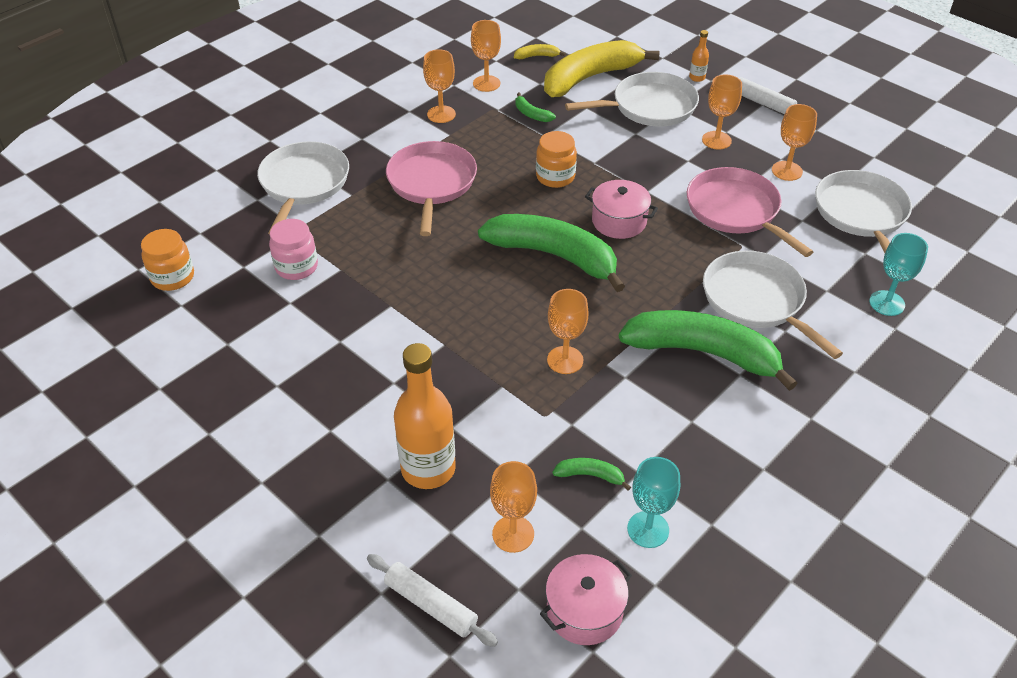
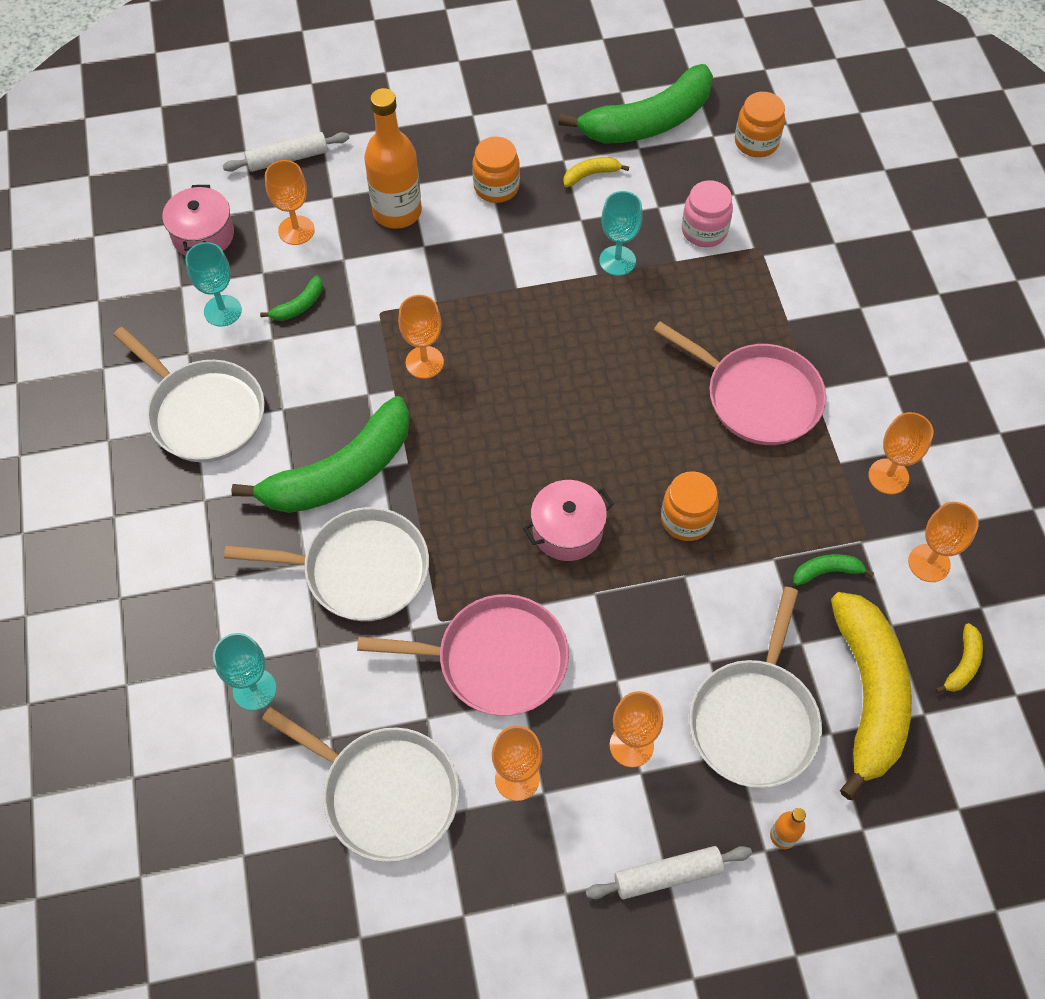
camera: 125 degrees right, 15 degrees up
white pan [257,141,349,235] -> white pan moved to [113,327,265,462]
green banana [478,214,625,292] -> green banana moved to [559,64,713,144]
none -> orange jar [472,136,520,203]
none -> yellow banana [563,157,629,187]
none -> turquoise goblet [599,191,643,276]

